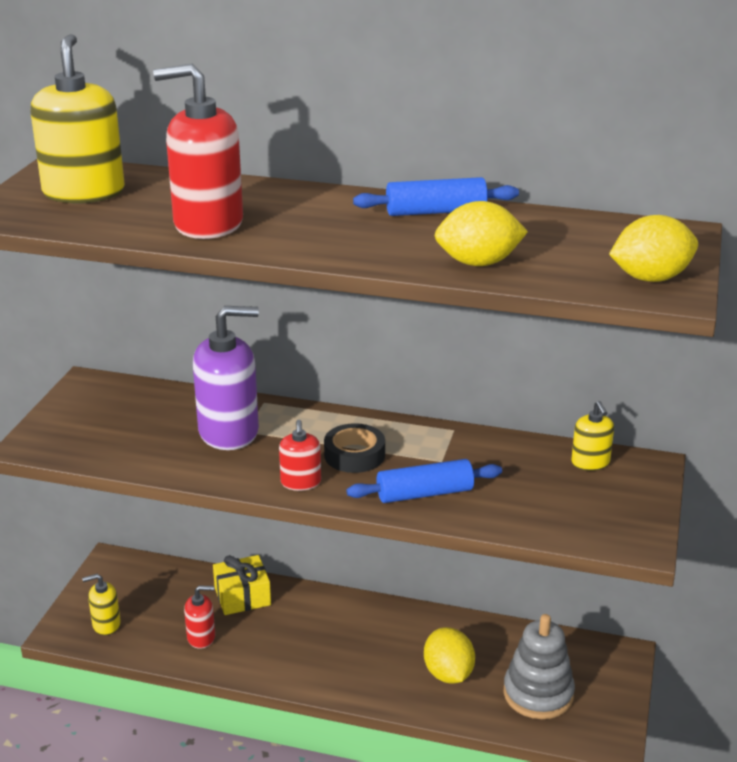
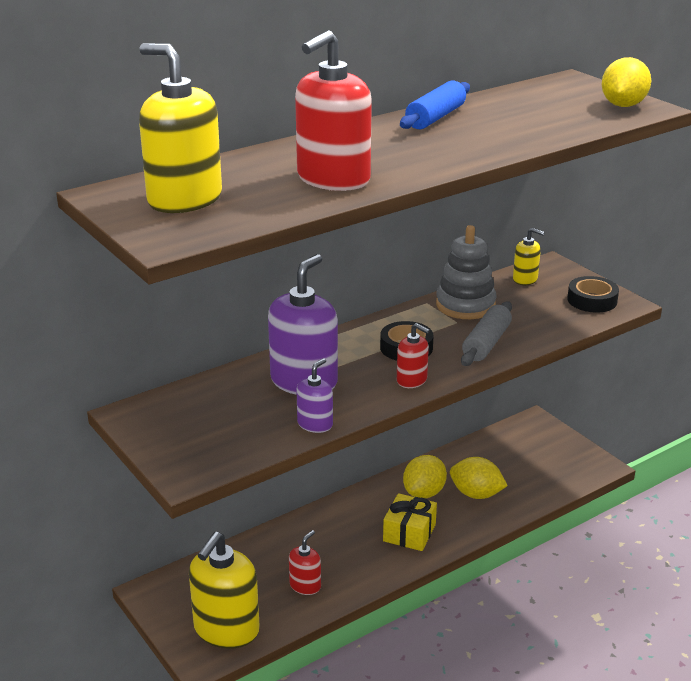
camera: 50 degrees left, 0 degrees up
yellow soap dispenser [82,574,121,635] -> yellow soap dispenser [189,532,260,648], size x1.97
yellow gift [213,555,271,615] -> yellow gift moved to [383,493,437,551]
blue rolling pin [347,459,502,503] -> grey rolling pin [461,302,512,366]
yellow lemon [435,201,528,266] -> yellow lemon moved to [403,455,447,498]
grey stacking toy [503,614,575,719] -> grey stacking toy moved to [436,225,496,319]
none -> purple soap dispenser [296,358,333,433]
none -> black tape [568,276,619,313]

